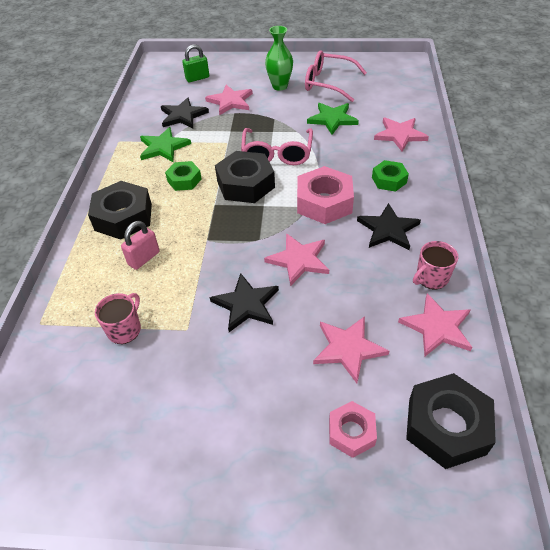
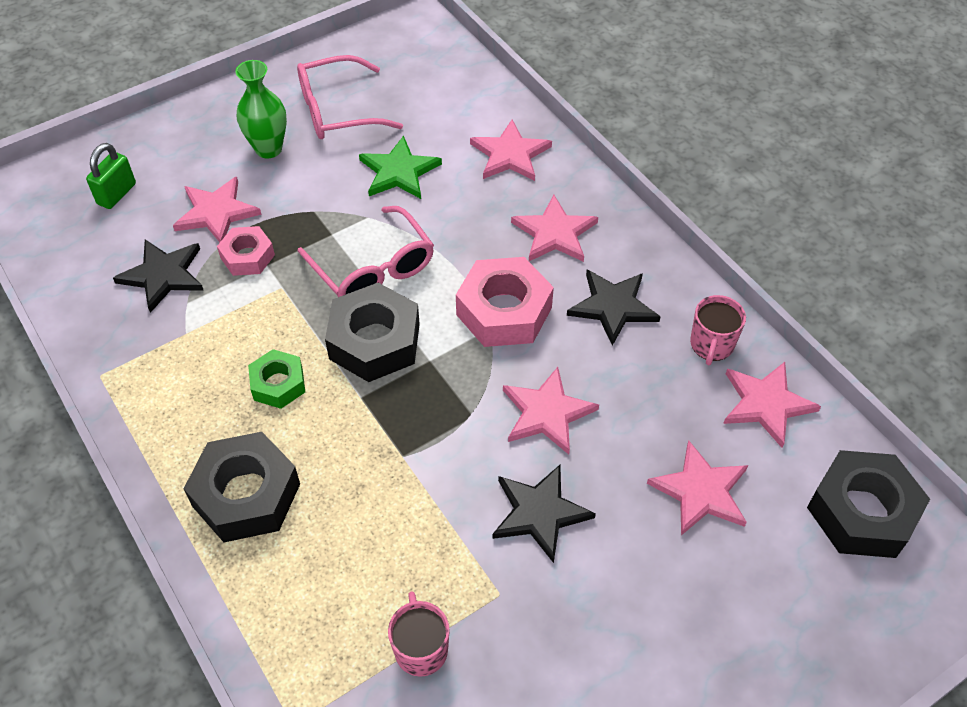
camera: 40 degrees left, 5 degrees up
pink padlock [121,221,160,270] -> none
green star [140,127,191,162] -> none
pink nut [329,401,377,458] -> pink nut moved to [217,226,275,276]
green nut [372,160,409,192] -> pink star [511,195,598,262]

